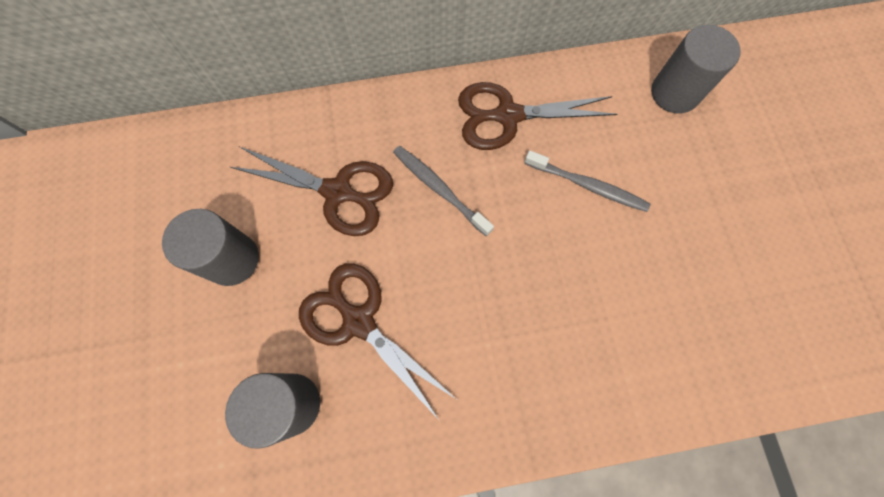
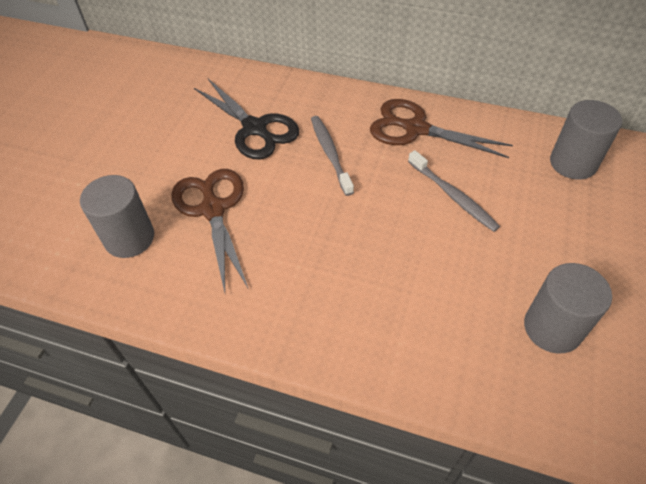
camera: 30 degrees right, 20 degrees down
grey cylinder [162,209,259,286] -> grey cylinder moved to [524,263,612,354]
brown scissors [230,147,393,236] -> black scissors [194,79,299,159]

